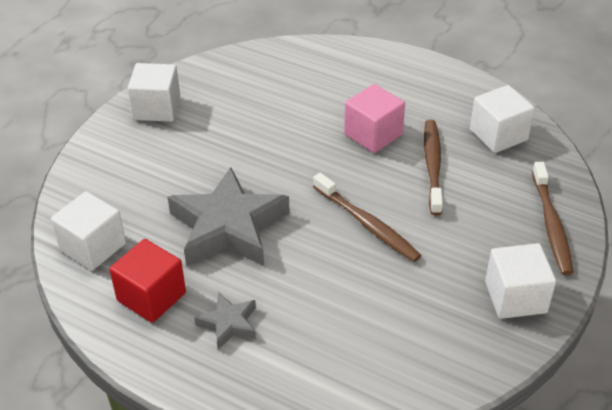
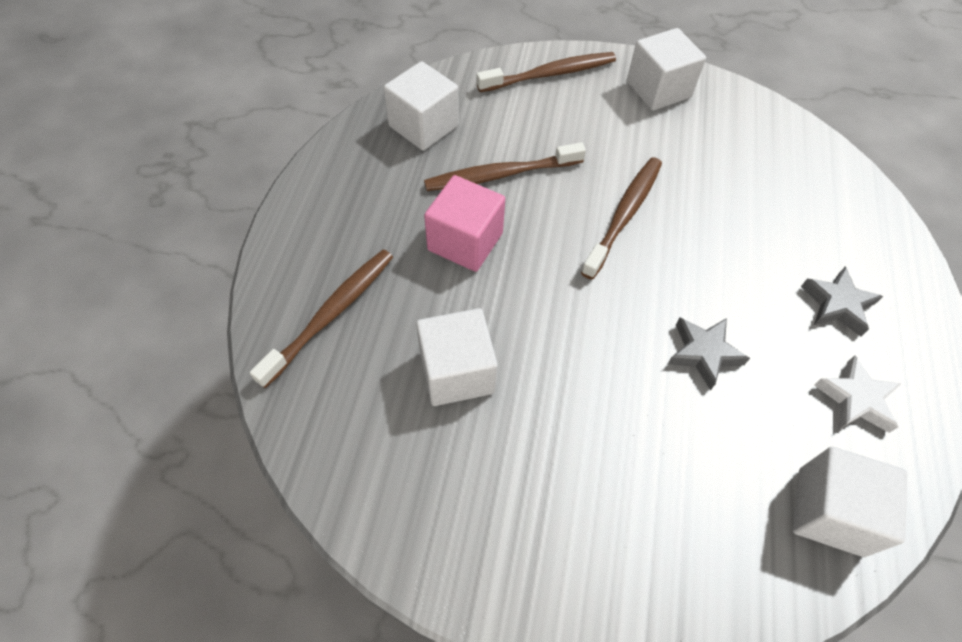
camera: 110 degrees left, 15 degrees up
red cube [109,239,186,323] -> white star [814,355,902,433]
white cube [127,63,180,122] -> white cube moved to [416,308,498,406]
grey star [168,167,290,267] -> grey star [668,318,750,390], size x0.48
none -> brown toothbrush [250,250,393,388]

